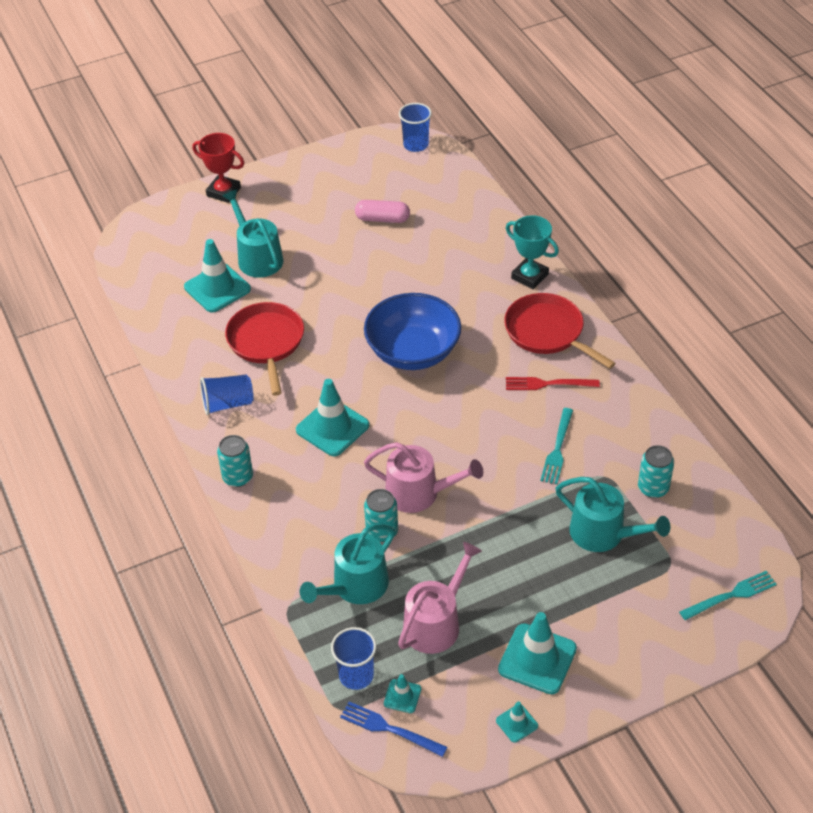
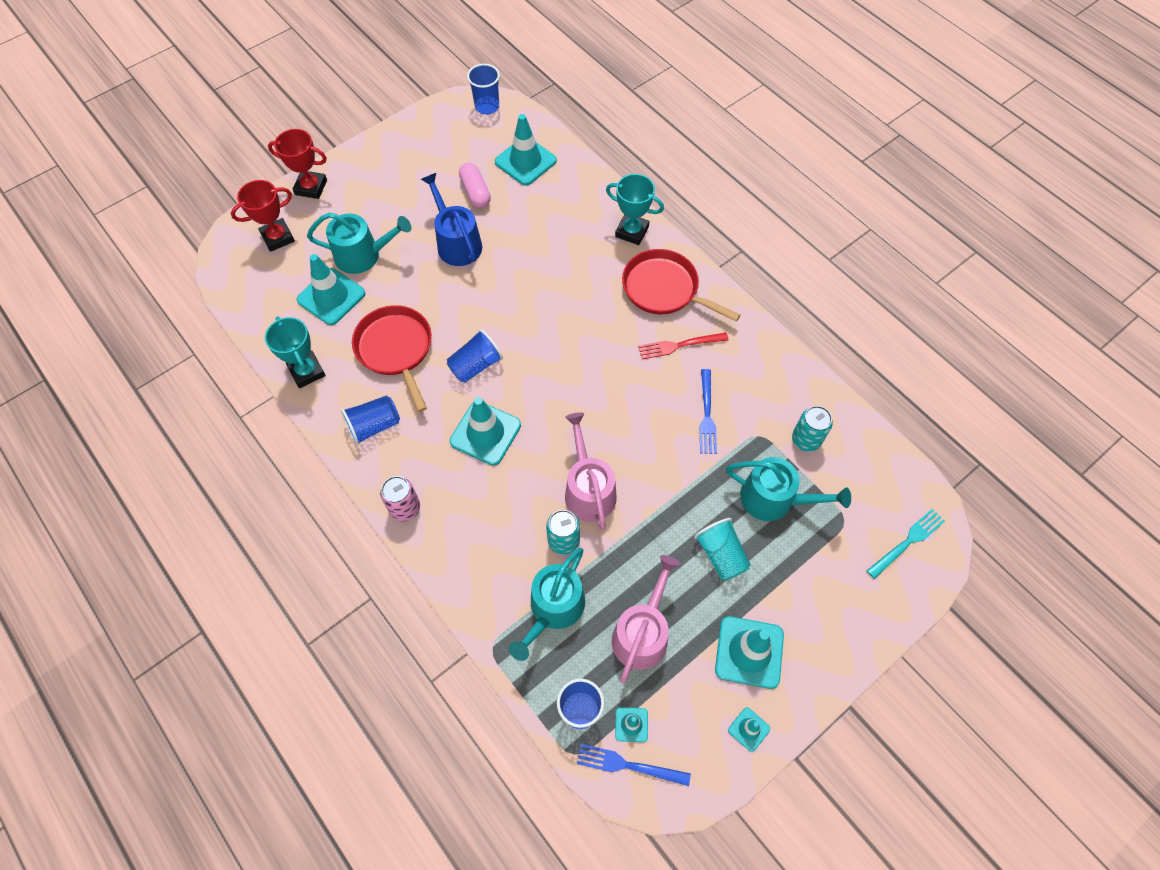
camera: 15 degrees left, 15 degrees up
turquoise can [217,435,253,487] -> pink can [380,476,420,521]
turquoise watering can [222,189,284,277] -> turquoise watering can turned 135 degrees clockwise [307,213,411,274]
pink capsule [355,200,410,223] -> pink capsule turned 75 degrees clockwise [459,163,491,208]
blue bowl [364,293,461,370] -> none
pink watering can [364,442,483,513] -> pink watering can turned 105 degrees counterclockwise [565,412,617,530]
turquoise fork [540,408,573,484] -> blue fork [699,369,717,454]
none -> red trophy [231,180,295,252]
none -> turquoise trophy [265,316,326,388]
none -> blue watering can [421,173,482,266]
none -> blue cup [447,329,503,383]
none -> turquoise traffic cone [495,114,557,185]
none -> turquoise cup [694,518,751,581]

